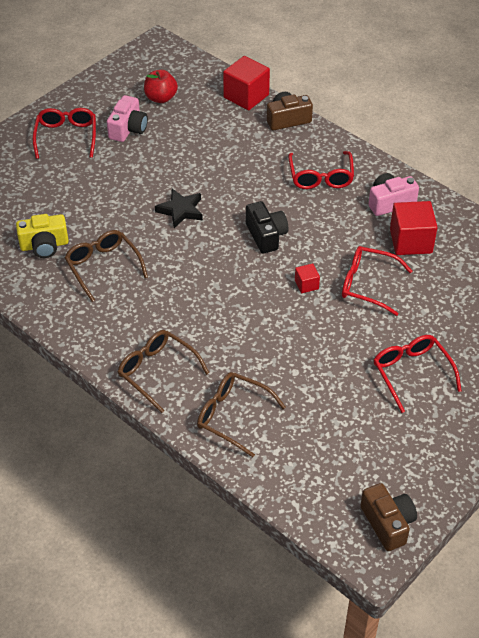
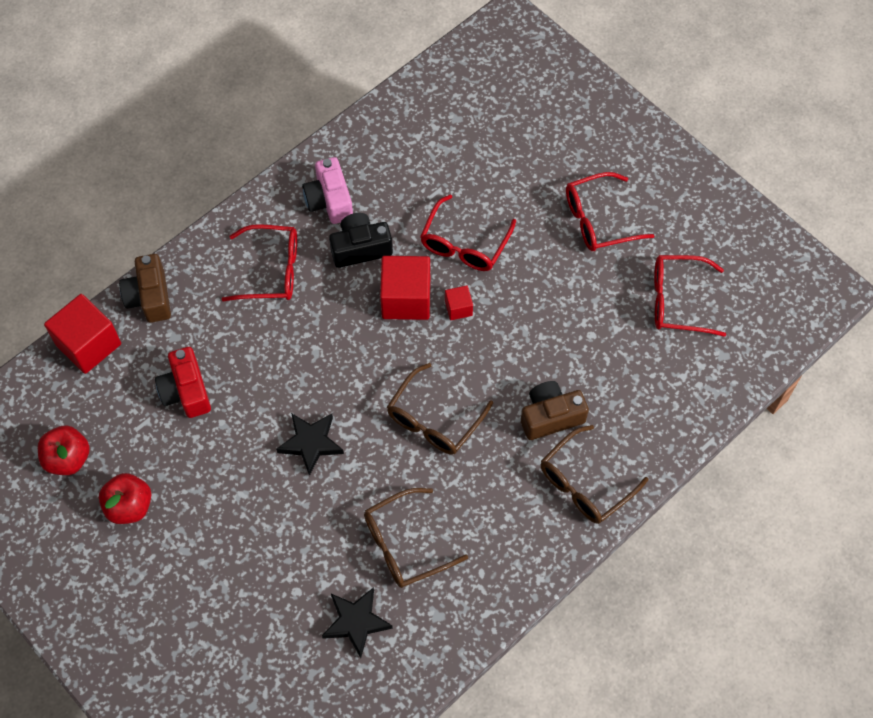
camera: 85 degrees left, 15 degrees up
yellow camera [16,214,69,258] -> black star [322,587,393,658]
red glasses [33,108,96,159] -> red glasses moved to [654,255,726,337]
pink camera [107,95,148,142] -> red apple [99,473,151,524]
brown glasses [197,372,286,457] -> brown glasses moved to [387,363,493,455]
black camera [246,201,288,254] -> black camera moved to [329,213,393,268]
brown camera [360,483,417,551] -> brown camera moved to [521,381,589,440]
red cube [390,201,438,255] -> red cube moved to [380,256,430,320]
none -> red camera [155,347,211,418]

